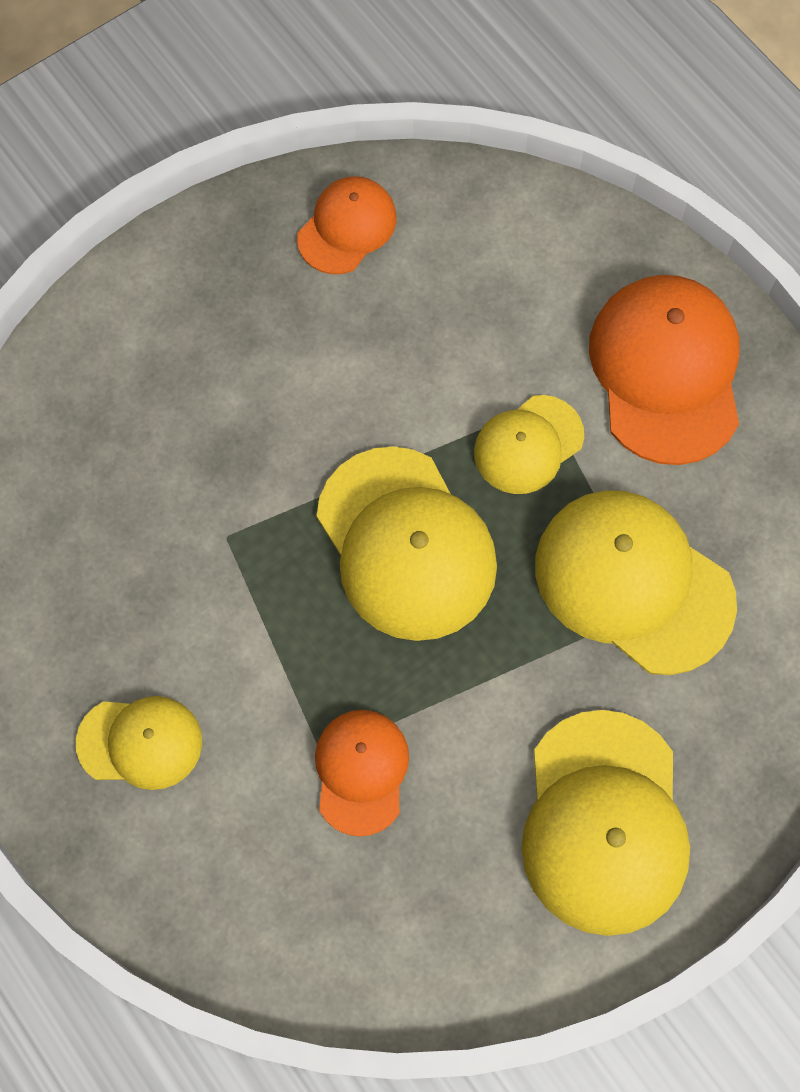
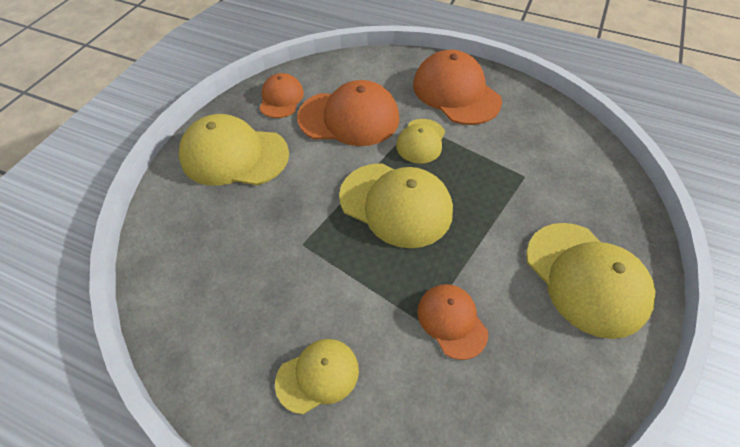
camera: 30 degrees left, 15 degrees down
yellow cap [535,490,737,675] -> yellow cap moved to [179,114,289,186]
none -> orange cap [297,80,400,146]

